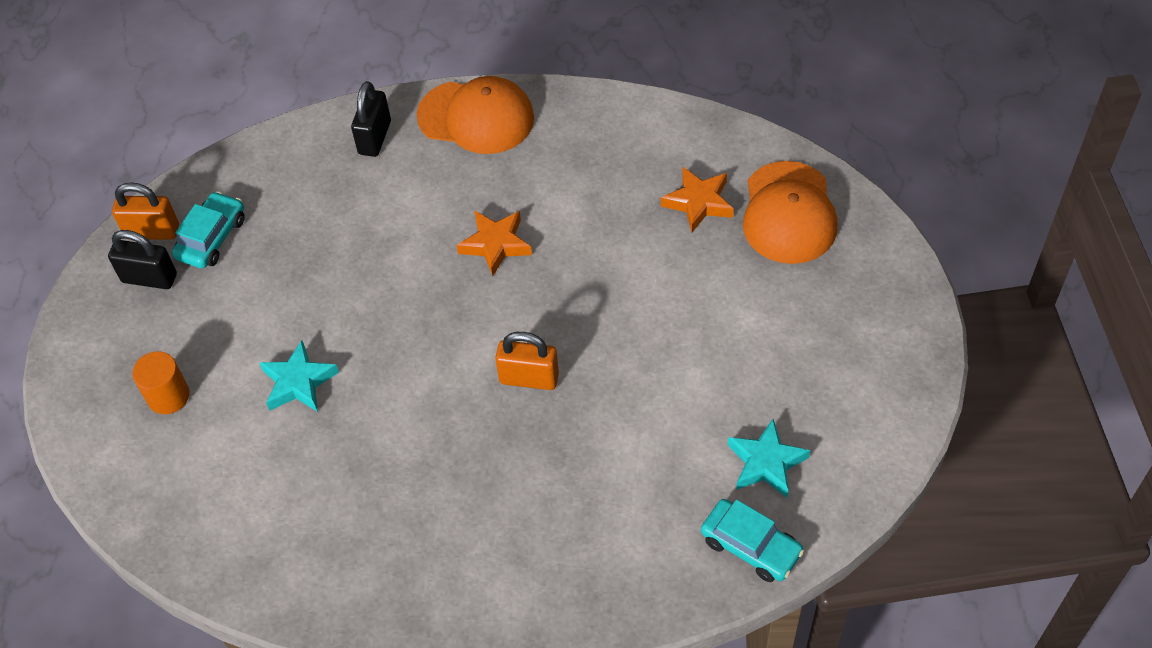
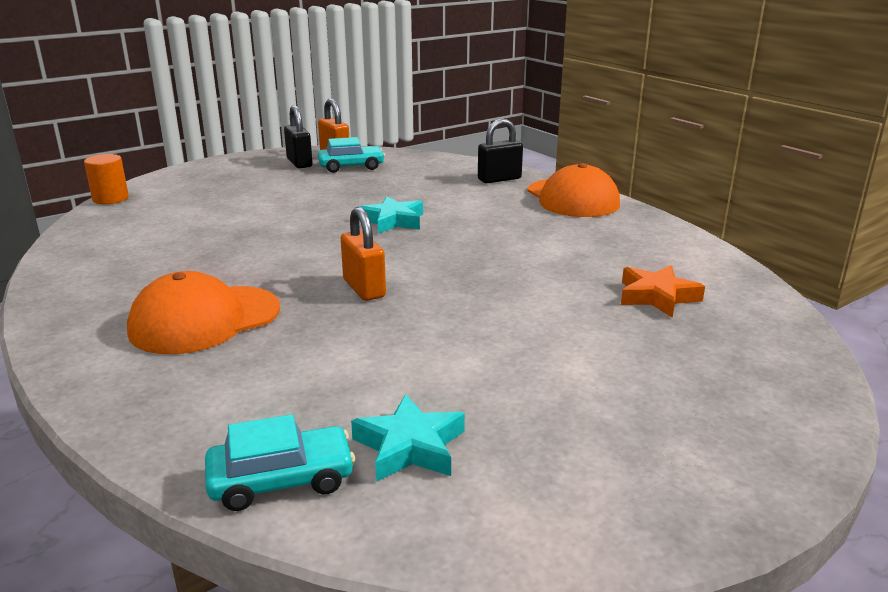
camera: 50 degrees right, 30 degrees down
orange cylinder [132,351,190,414] -> orange cylinder moved to [84,154,129,204]
turquoise star [260,340,339,412] -> turquoise star moved to [359,196,423,234]
orange star [456,210,532,276] -> none
turquoise car [701,499,804,582] -> turquoise car turned 105 degrees counterclockwise [205,414,355,511]
orange cap [743,161,838,264] -> orange cap moved to [127,271,280,354]

